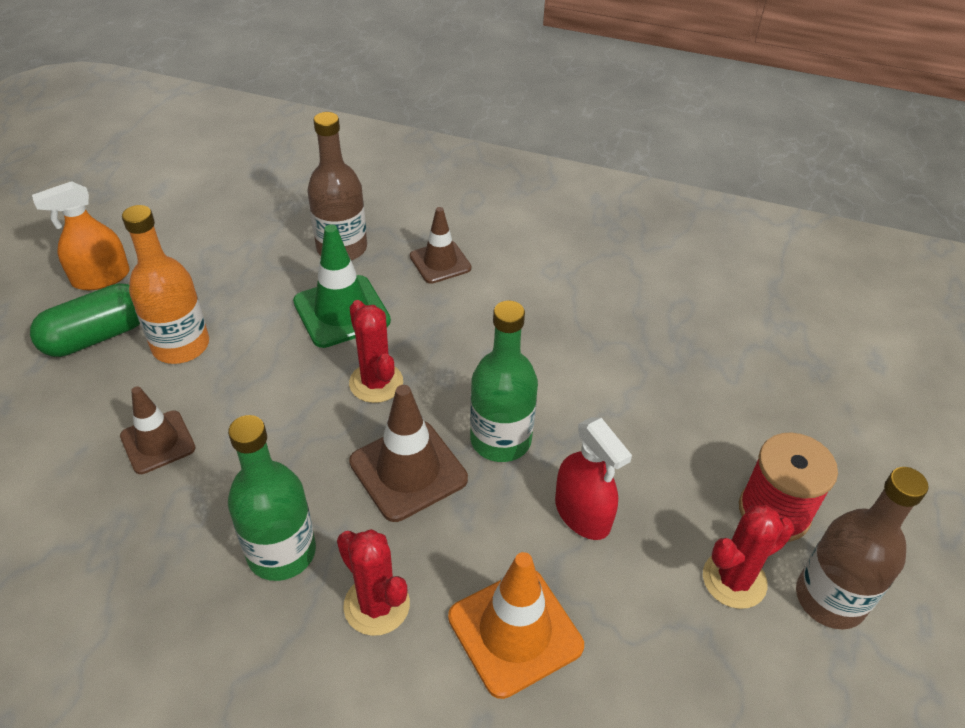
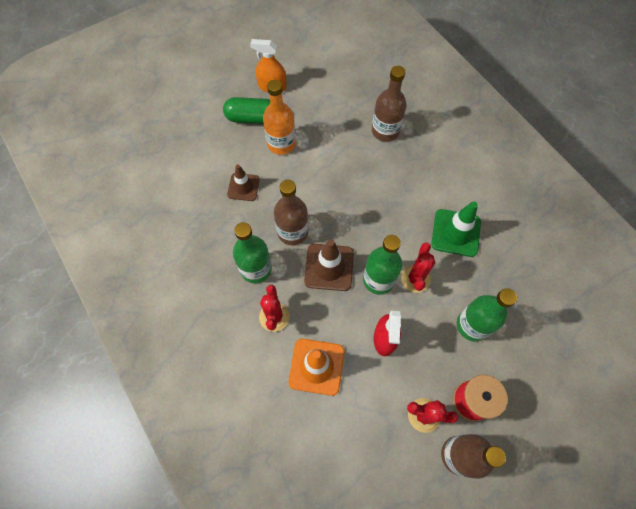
camera: 40 degrees right, 20 degrees up
green traffic cone [293,225,391,348] -> green traffic cone moved to [431,201,481,257]
red cactus [349,300,403,403] -> red cactus moved to [401,242,435,293]
brown traffic cone [410,207,471,284] -> none
none -> brown bottle [274,180,308,245]
none -> green bottle [457,288,517,342]

